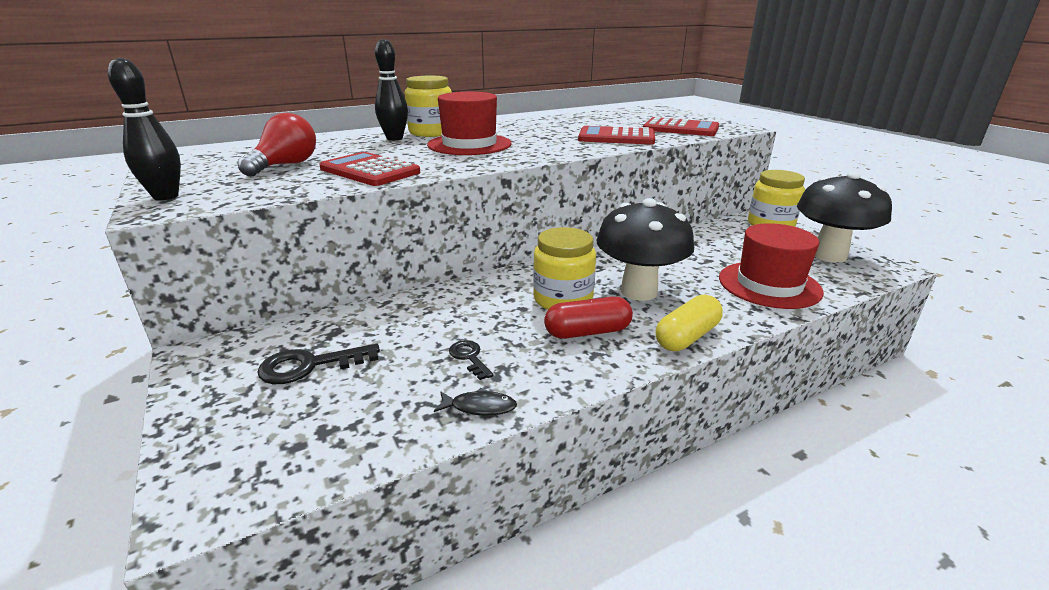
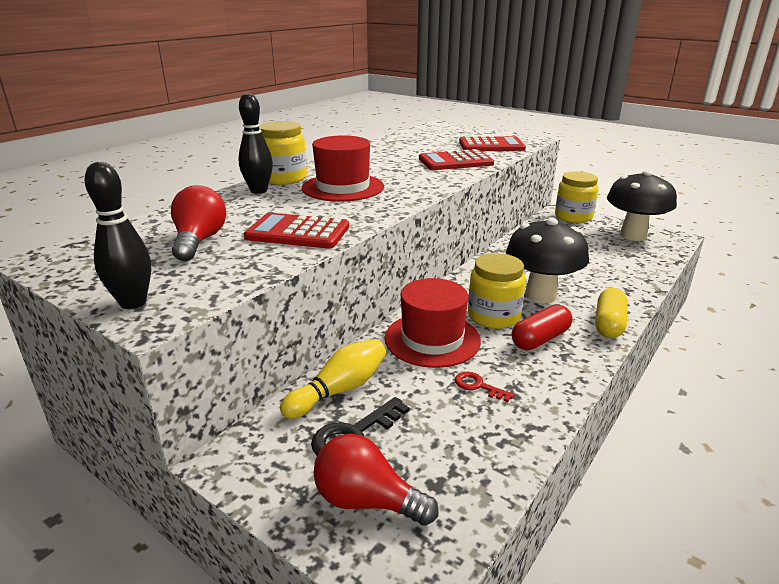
camera: 25 degrees left, 0 degrees up
black fish [434,388,517,416] -> none
black key [449,340,494,380] -> red key [455,372,514,402]
red hat [719,223,824,309] -> red hat moved to [385,278,481,368]
none -> yellow bowling pin [280,339,386,419]
none -> red light bulb [314,434,438,526]

